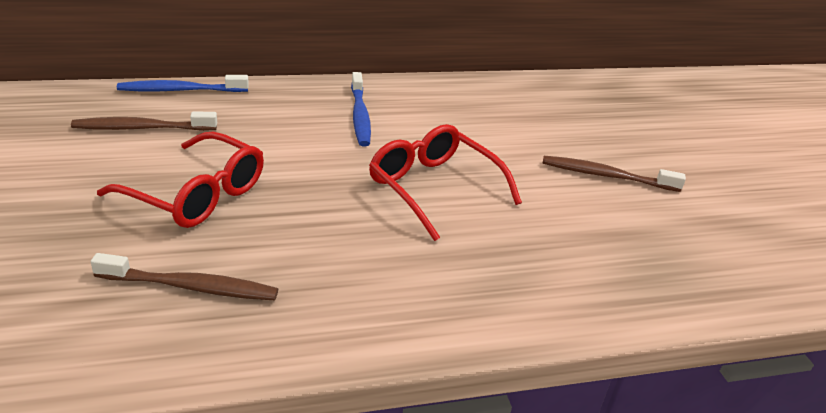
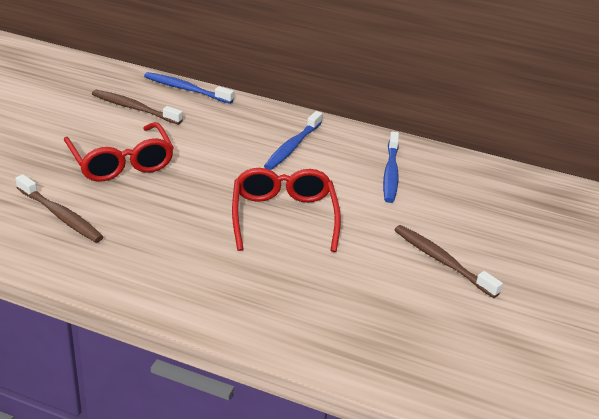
camera: 35 degrees right, 0 degrees up
none -> blue toothbrush [383,131,399,203]

